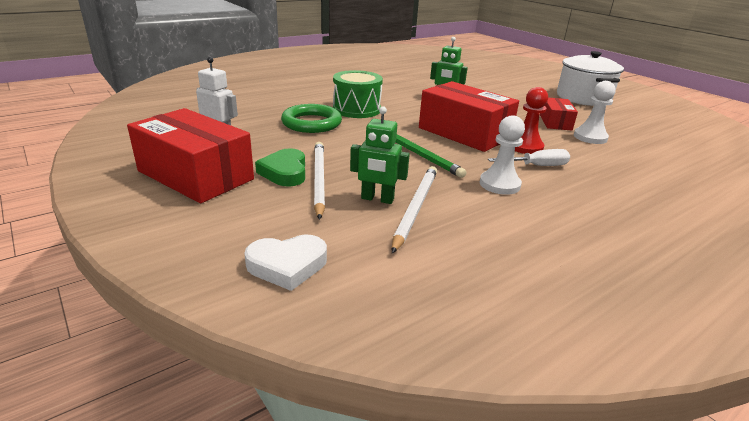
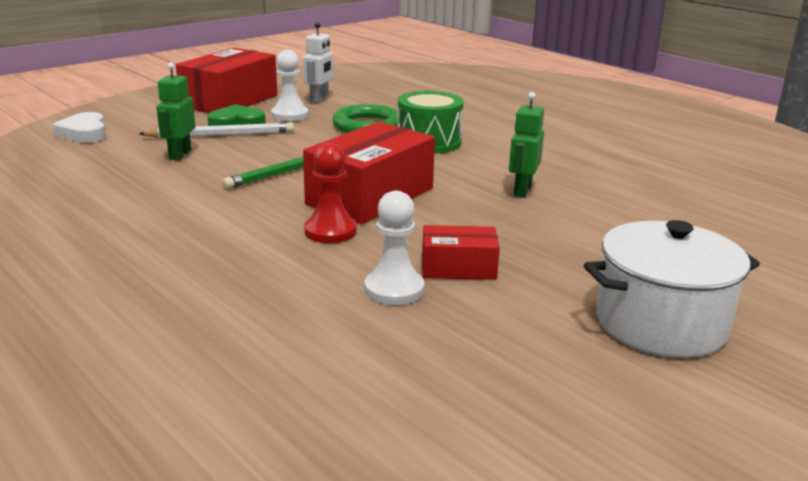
camera: 85 degrees right, 5 degrees down
white pencil [391,166,437,253] -> none
white pawn [480,115,525,195] -> white pawn moved to [271,50,308,121]
white screwdriver [488,149,570,166] -> none

